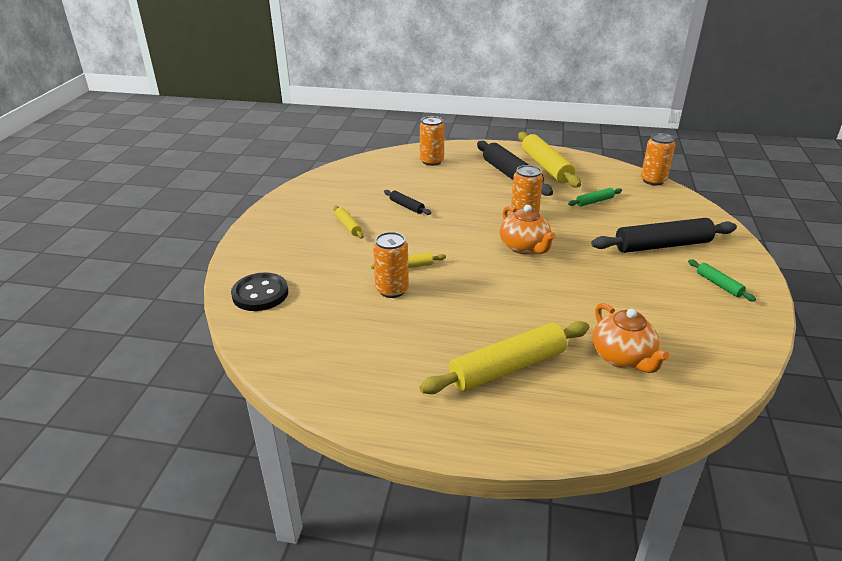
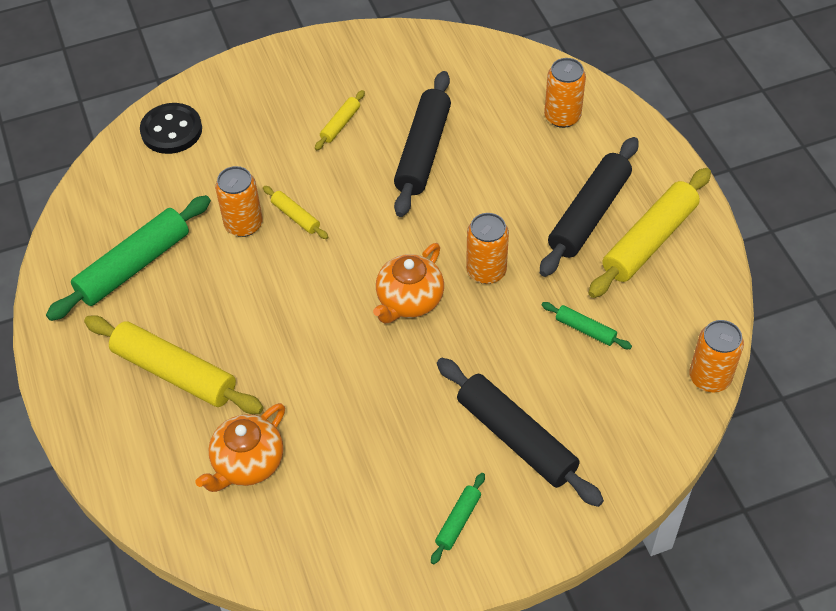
camera: 60 degrees right, 20 degrees up
black rolling pin [384,190,431,215] -> black rolling pin [394,71,451,217], size x2.11
none -> green rolling pin [46,195,211,321]

